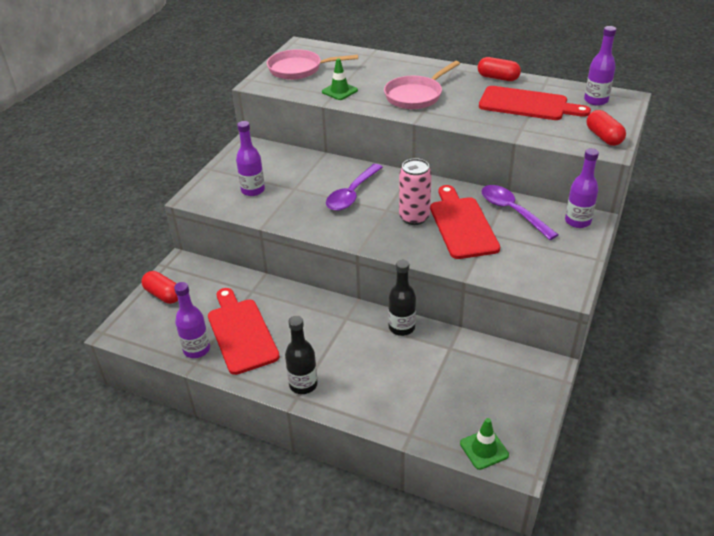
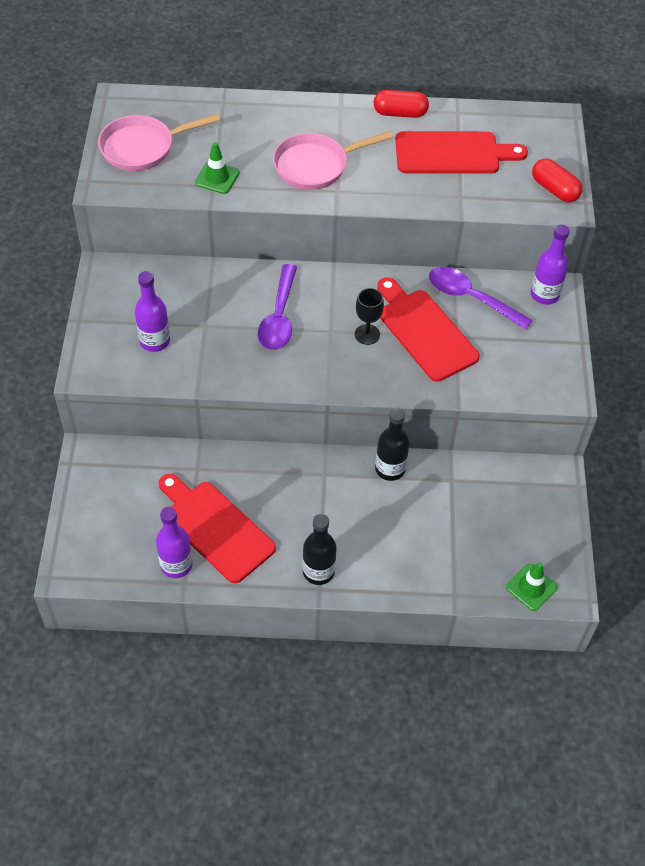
camera: 25 degrees left, 15 degrees up
red capsule [141,271,178,304] -> none
pink pan [384,61,460,109] -> pink pan turned 45 degrees clockwise [273,131,393,190]
pink can [399,158,432,225] -> black goblet [355,288,384,345]
purple bottle [584,26,616,106] -> none

